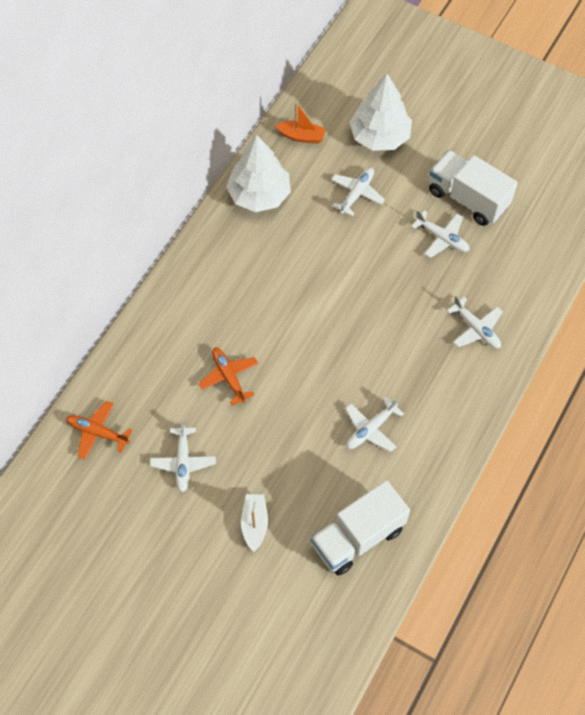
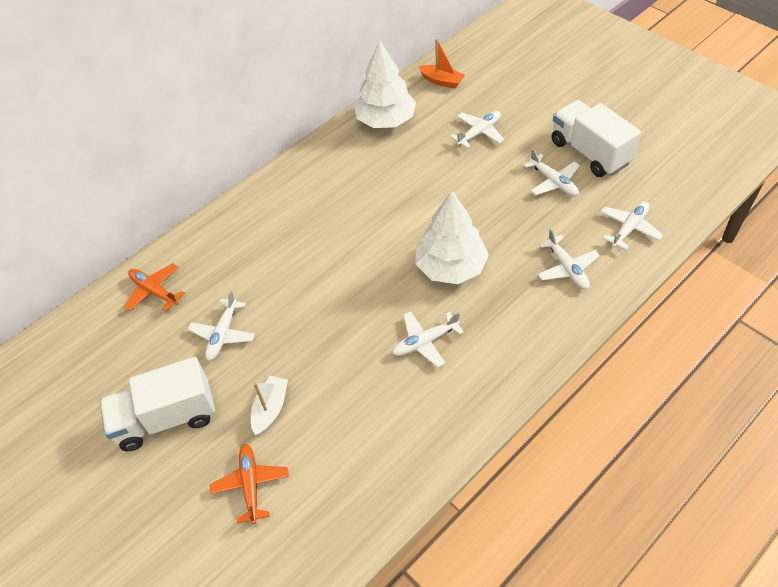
camera: 20 degrees right, 10 degrees down
orange plane [198,347,258,405] -> orange plane moved to [210,444,289,524]
white truck [311,480,410,576] -> white truck moved to [100,357,215,451]
white tree [349,74,412,151] -> white tree moved to [415,191,489,284]
none -> white plane [601,201,663,250]

